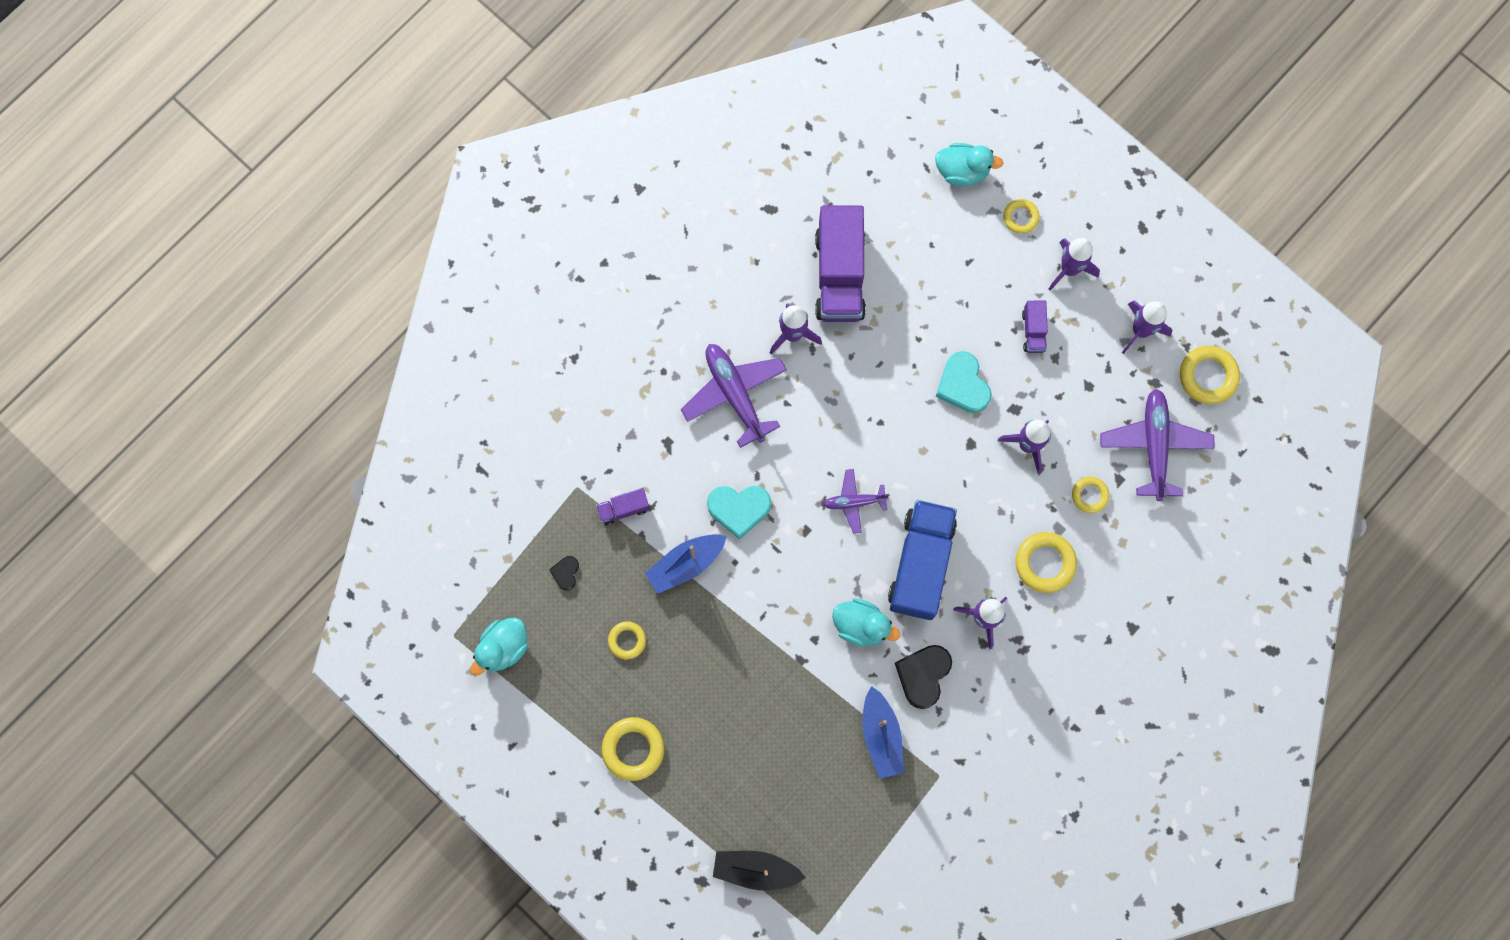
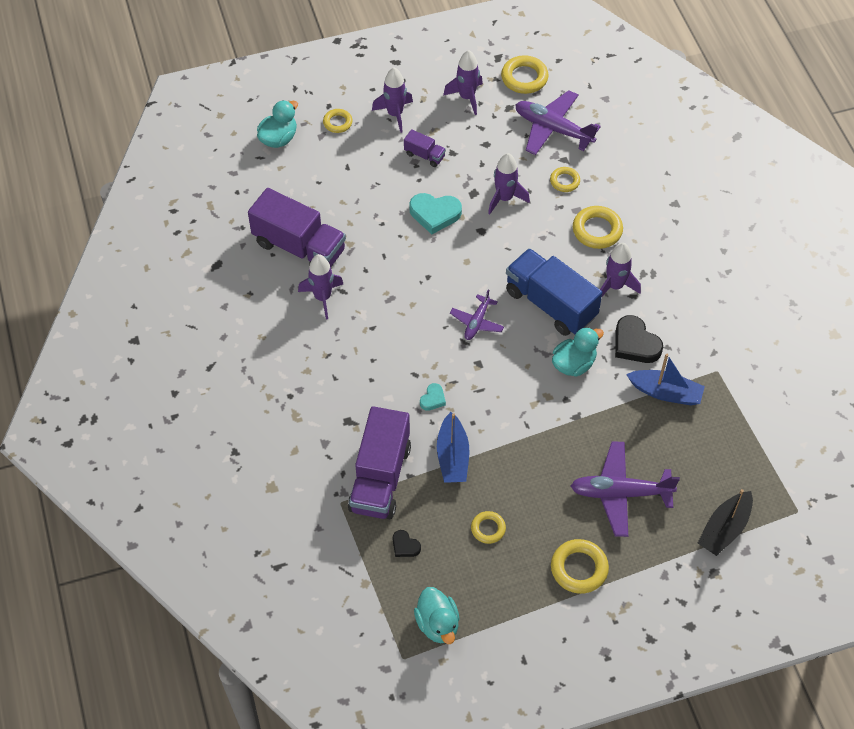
camera: 60 degrees left, 20 degrees down
purple truck [596,488,650,525] -> purple truck [348,406,411,519], size x2.20
purple plane [681,344,787,448] -> purple plane moved to [571,441,680,537]
turquoise heart [707,486,771,540] -> turquoise heart [420,383,446,411], size x0.53

